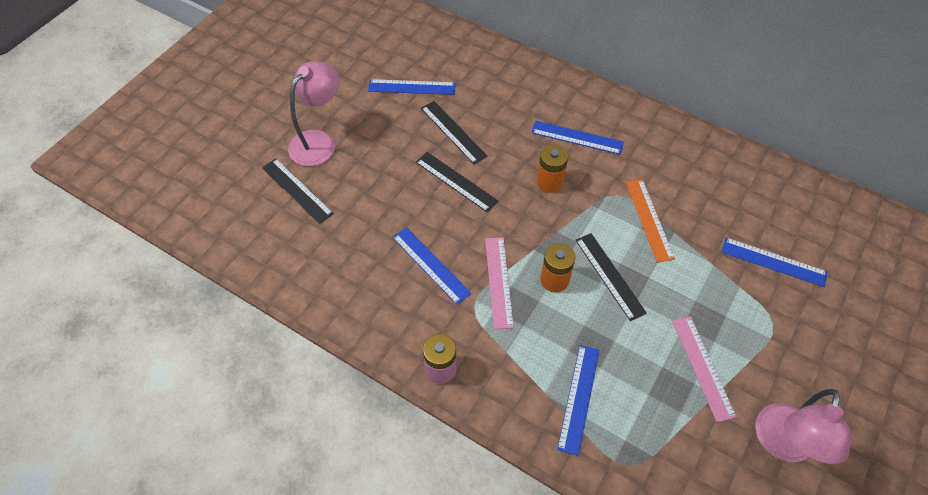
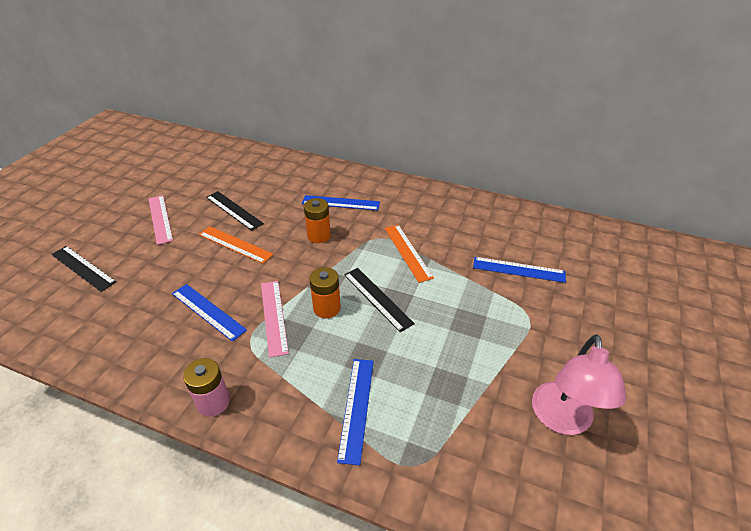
camera: 10 degrees left, 15 degrees down
pink lamp [288,61,339,166] -> none
blue ruler [368,79,456,95] -> none
black ruler [416,152,498,212] -> orange ruler [199,226,273,264]
pink ruler [672,316,736,422] -> pink ruler moved to [149,195,173,245]

